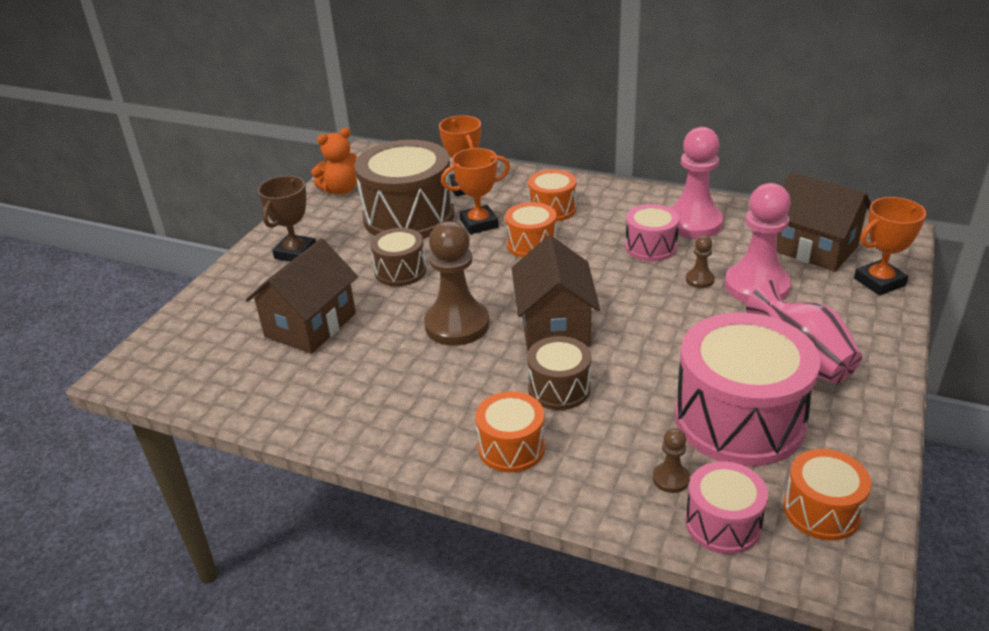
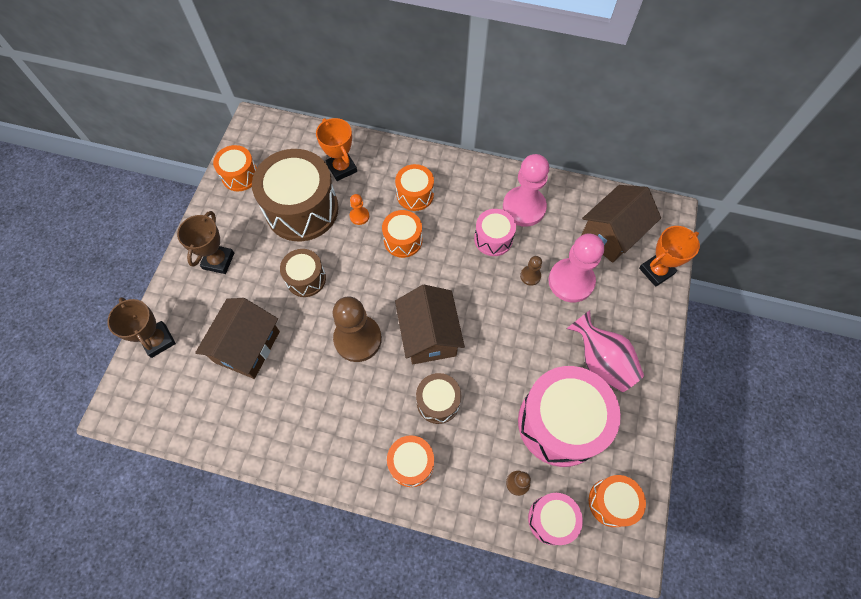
camera: 10 degrees left, 30 degrees up
orange teddy bear [311,128,357,194] -> orange drum [213,145,257,191]
orange trophy [441,148,510,234] -> orange pawn [350,194,369,225]
brown house [777,172,871,272] -> brown house turned 75 degrees counterclockwise [581,185,661,263]
none -> brown trophy [107,297,176,358]

